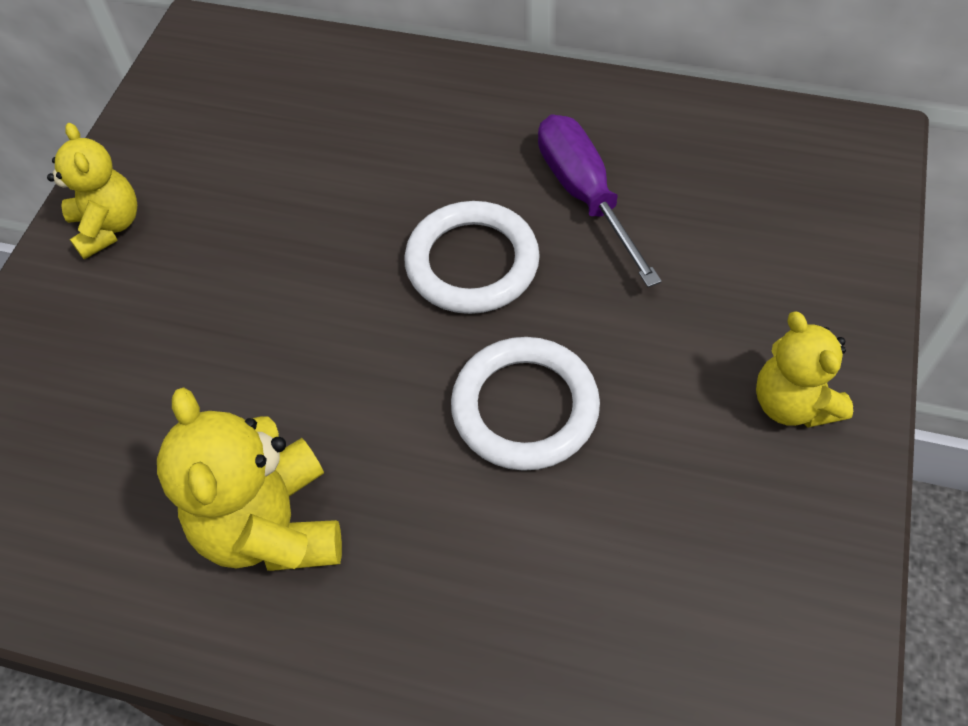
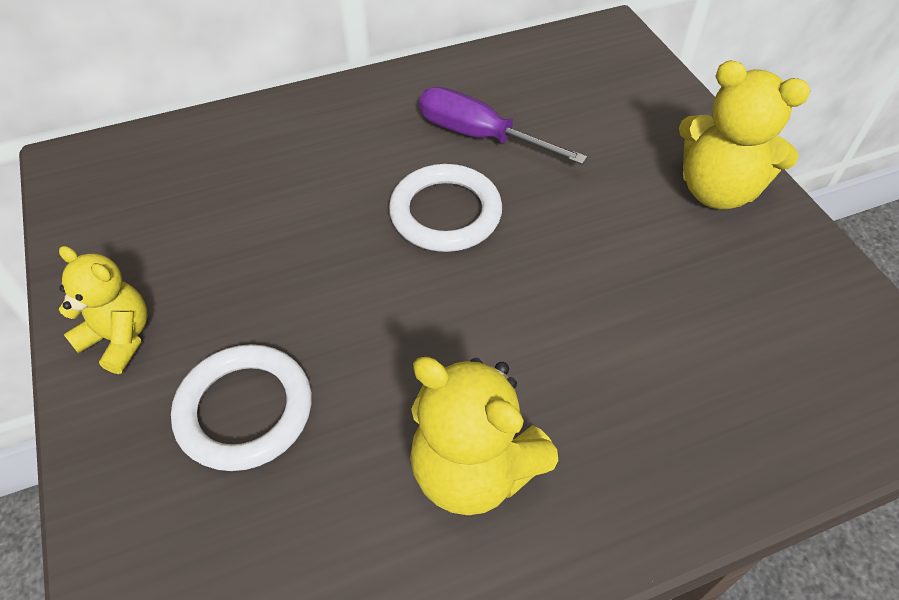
camera: 40 degrees left, 5 degrees down
white ring [451,337,600,471] -> white ring moved to [171,344,312,471]
yellow teddy bear [756,312,853,428] -> yellow teddy bear [679,61,810,210], size x1.52

